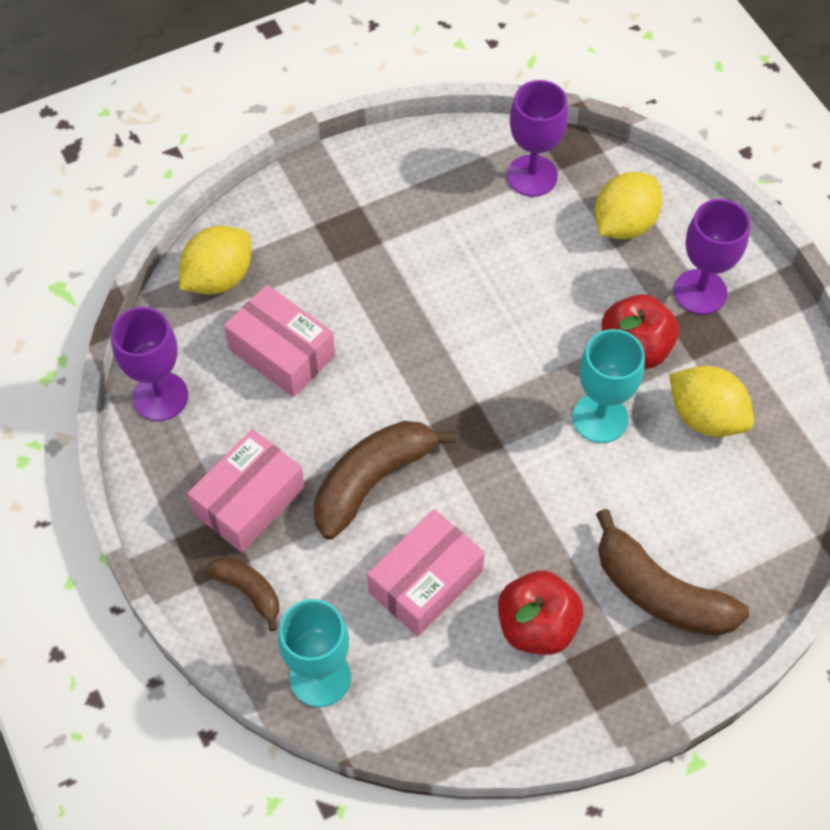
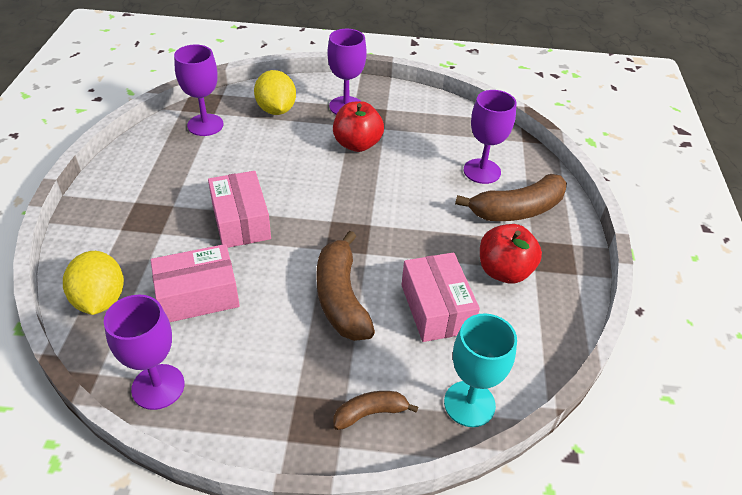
camera: 60 degrees left, 15 degrees down
pink box [187,429,305,552] -> pink box moved to [208,171,271,248]
turquoise goblet [572,329,645,443] -> none
yellow lemon [669,366,754,437] -> none
none -> purple goblet [464,90,517,184]

